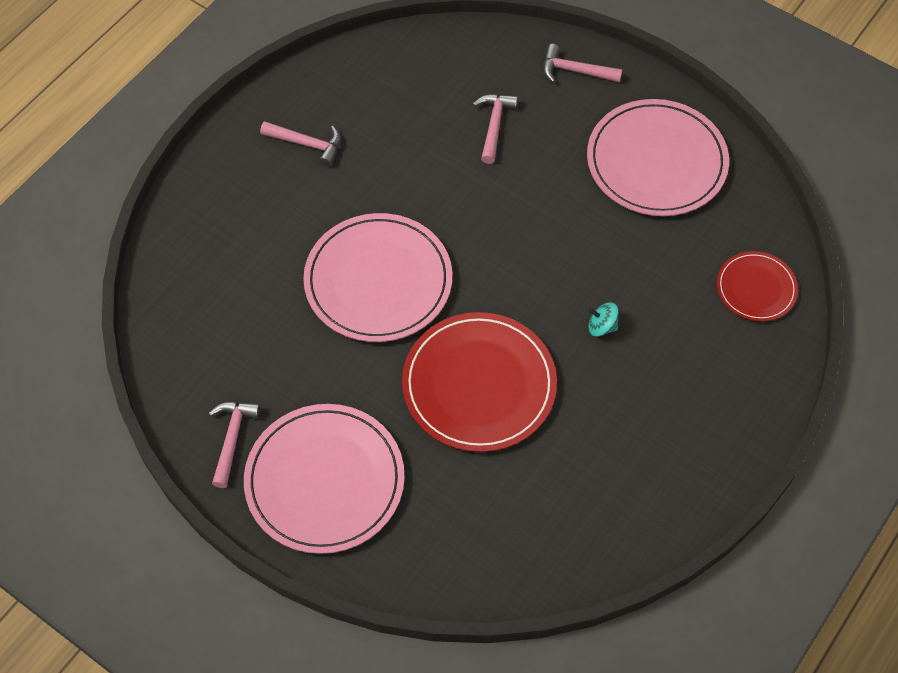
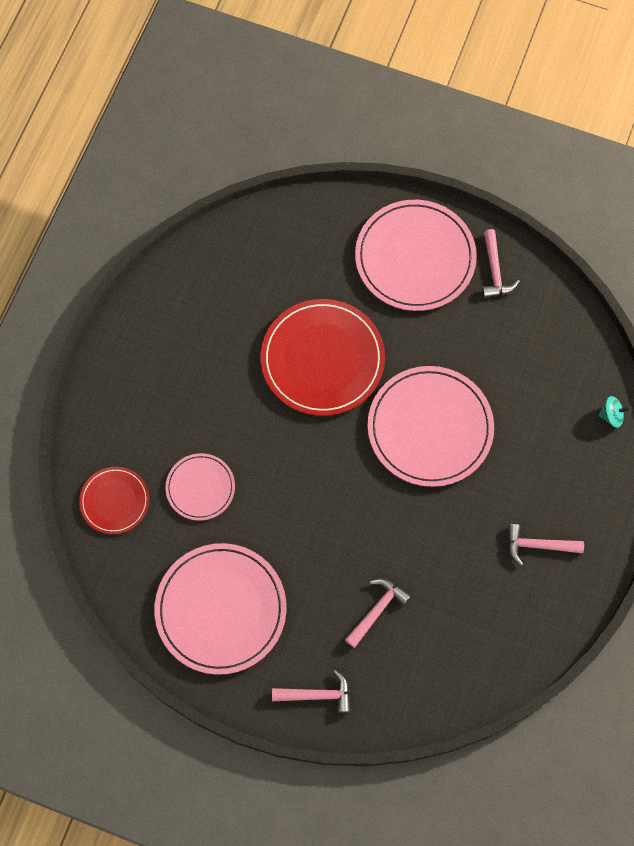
camera: 165 degrees right, 10 degrees up
pink hammer [473,94,518,164] -> pink hammer turned 135 degrees counterclockwise [345,578,411,648]
turquoise spinning top [588,302,619,337] -> turquoise spinning top moved to [599,396,630,428]
none -> pink plate [166,453,235,521]

